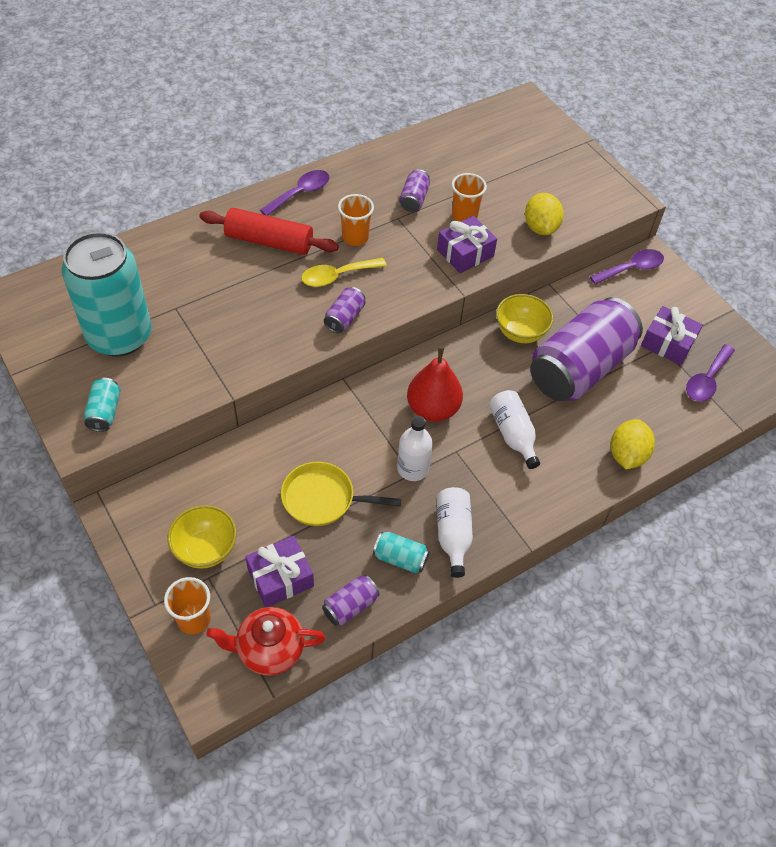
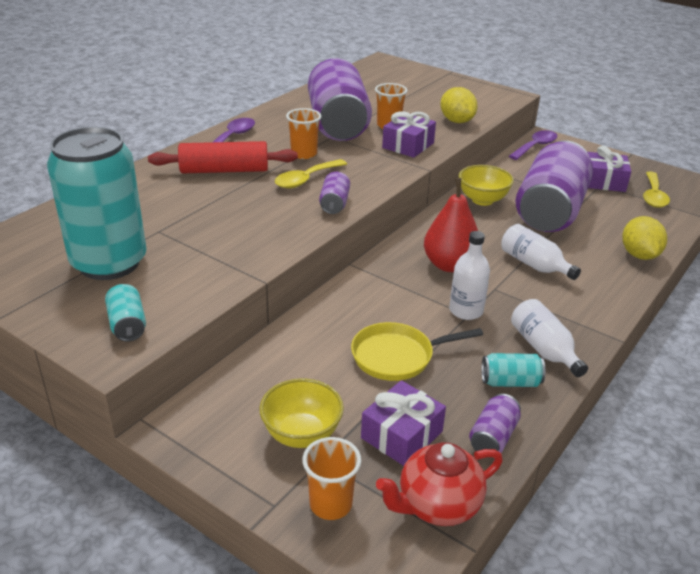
camera: 20 degrees left, 20 degrees down
purple can [399,169,430,212] -> purple can [308,58,372,141], size x2.48
purple spoon [686,344,735,402] -> yellow spoon [643,171,670,208]

